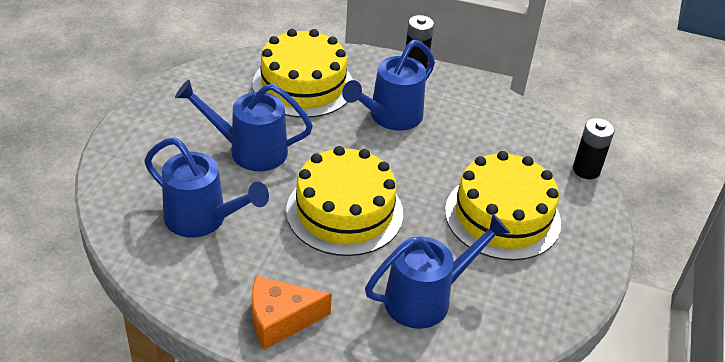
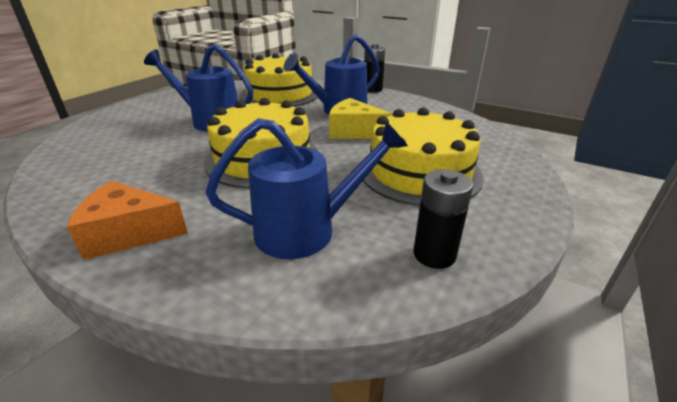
camera: 15 degrees right, 10 degrees down
blue watering can [144,138,269,238] -> none
black battery [573,118,615,179] -> black battery moved to [414,169,473,269]
none -> yellow cheese [329,98,392,139]

